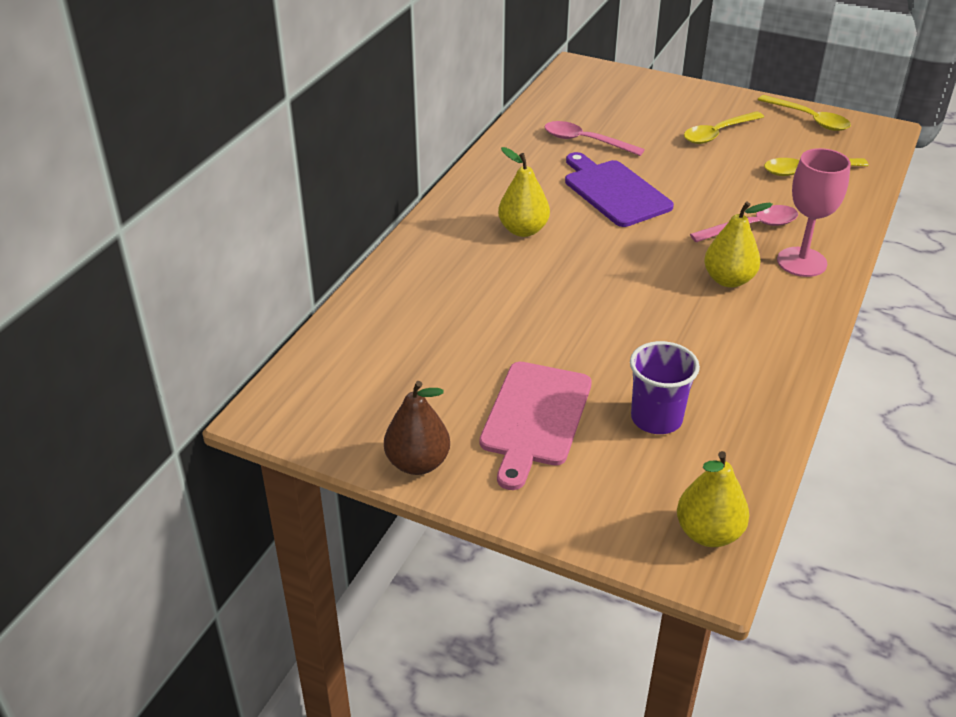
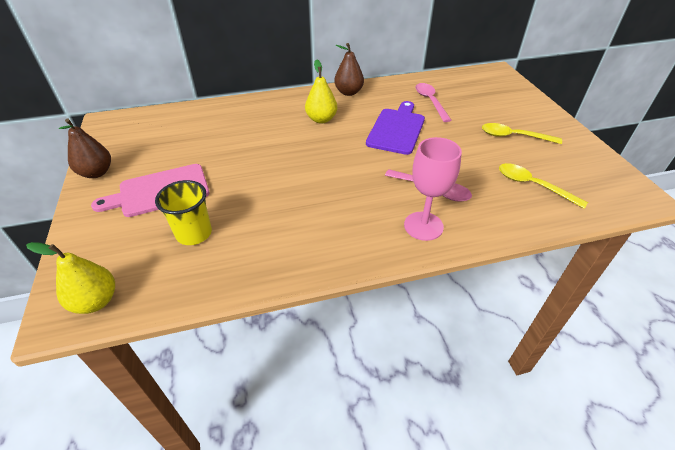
camera: 50 degrees right, 5 degrees up
purple cup [630,341,700,434] -> yellow cup [155,180,212,245]
yellow pear [704,202,773,288] -> none
yellow spoon [758,95,851,131] -> none
none -> brown pear [334,43,364,96]

